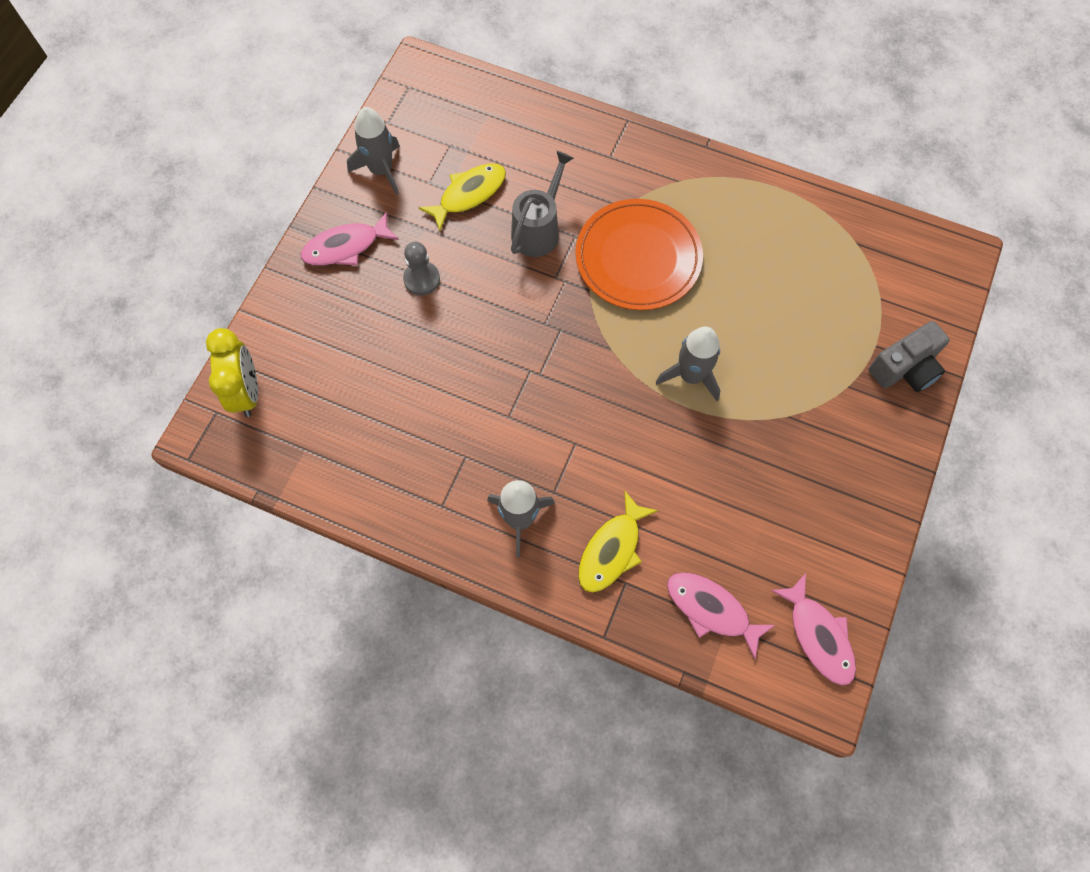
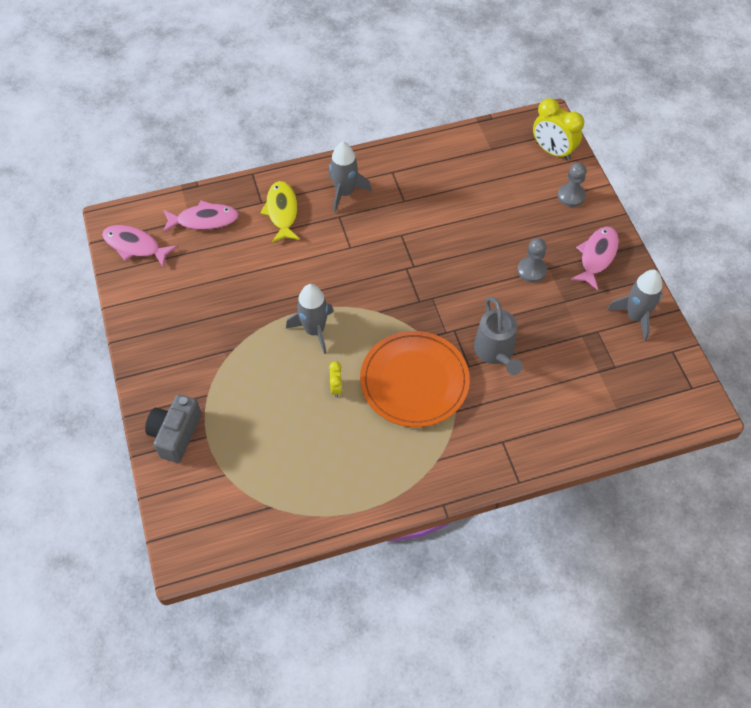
camera: 140 degrees right, 10 degrees down
yellow fish [419,163,506,230] -> none
none -> yellow clock [329,361,342,398]
none -> grey pawn [557,163,587,207]

